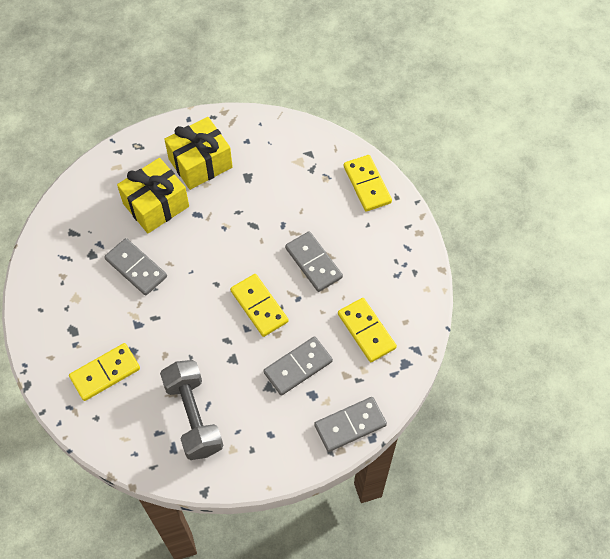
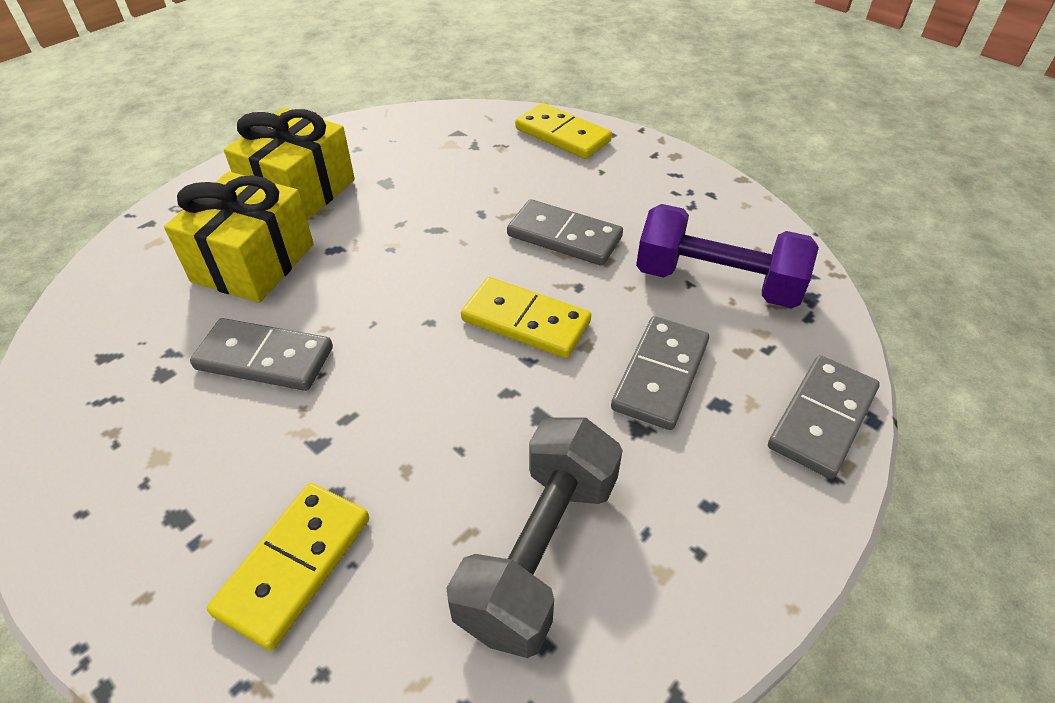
camera: 30 degrees left, 15 degrees down
grey dumbbell [160,360,224,460] -> grey dumbbell turned 75 degrees clockwise [446,418,623,658]
yellow domino [338,298,397,362] -> purple dumbbell [636,204,819,308]

